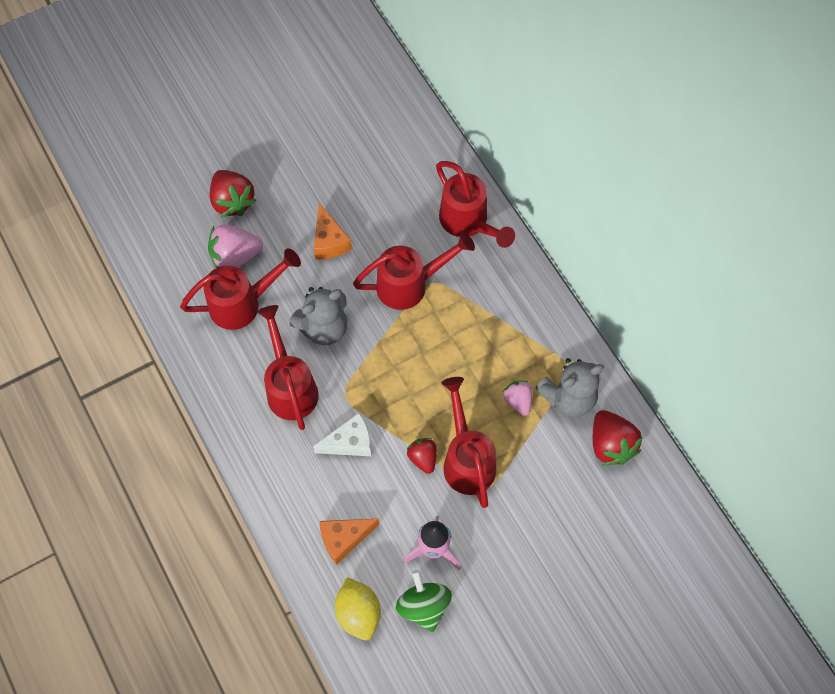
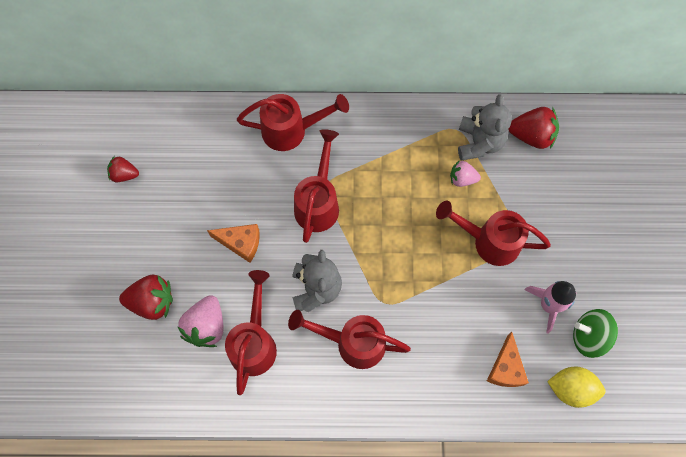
camera: 60 degrees left, 5 degrees up
white cheese [313,413,371,456] -> none
red strawberry [407,438,437,474] -> red strawberry moved to [107,156,139,182]

